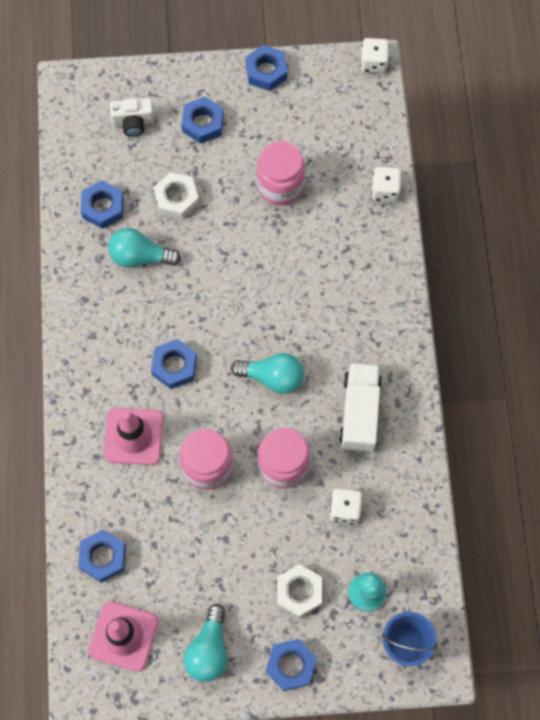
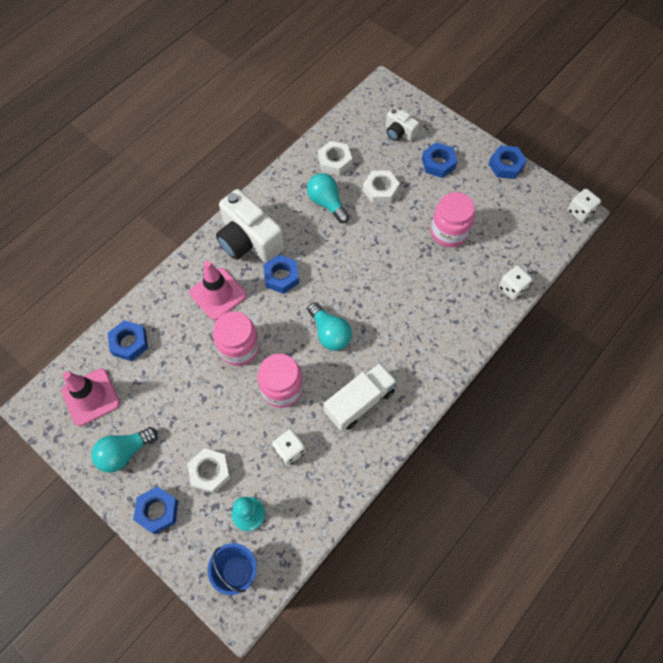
camera: 45 degrees right, 5 degrees down
blue nut [81,180,124,229] -> white nut [318,141,352,176]
none -> white camera [216,189,284,263]

